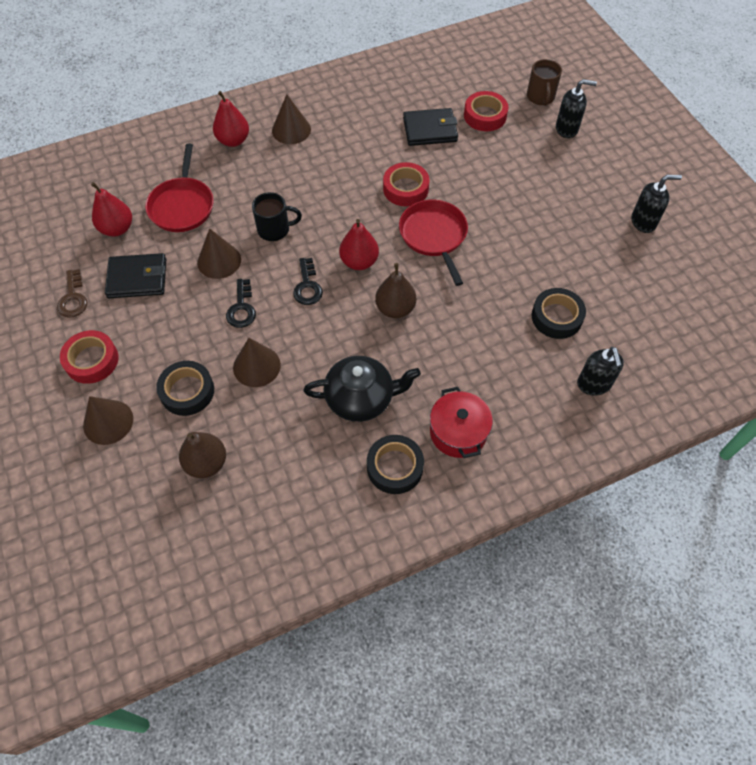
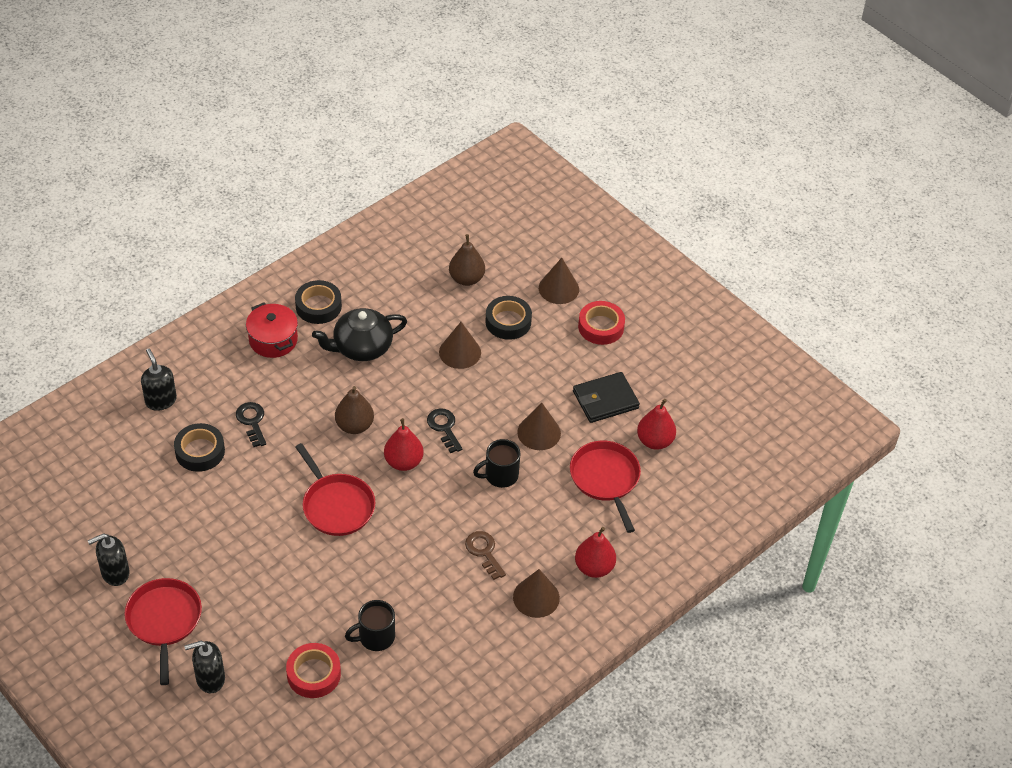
camera: 160 degrees right, 10 degrees down
brown key [57,270,87,318] -> brown key moved to [465,531,506,580]
black key [226,279,256,328] -> black key moved to [236,402,266,447]
red tape [383,162,430,207] -> none
black wallet [403,108,458,146] -> black mug [345,600,395,651]
brown mug [527,59,562,106] -> none
none -> red pan [124,578,202,685]

